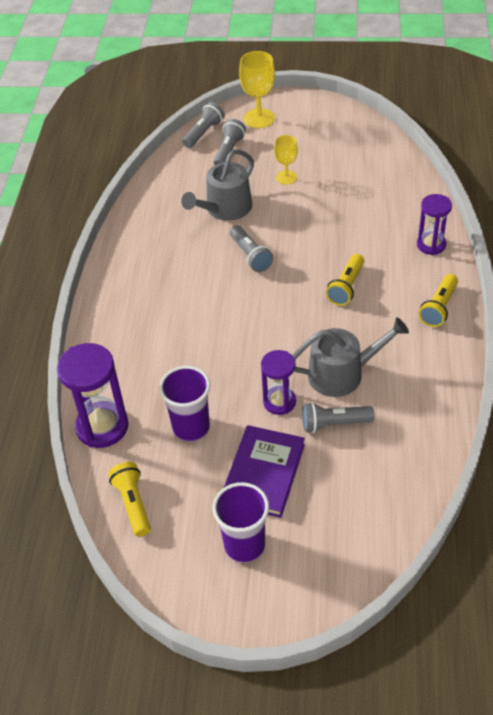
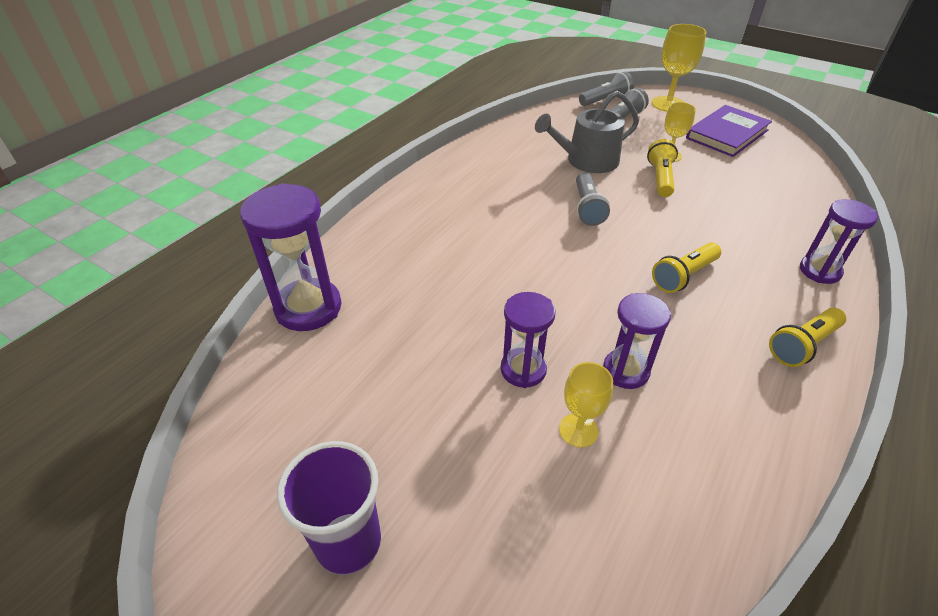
camera: 25 degrees right, 5 degrees down
yellow flashlight [108,462,151,537] -> yellow flashlight moved to [647,139,678,197]
purple cup [159,366,210,442] -> none
purple book [224,425,305,518] -> purple book moved to [686,105,772,157]
grey watering can [292,317,409,397] -> purple hourglass [603,293,671,389]
grey flashlight [302,402,375,433] -> yellow goblet [559,362,613,448]

